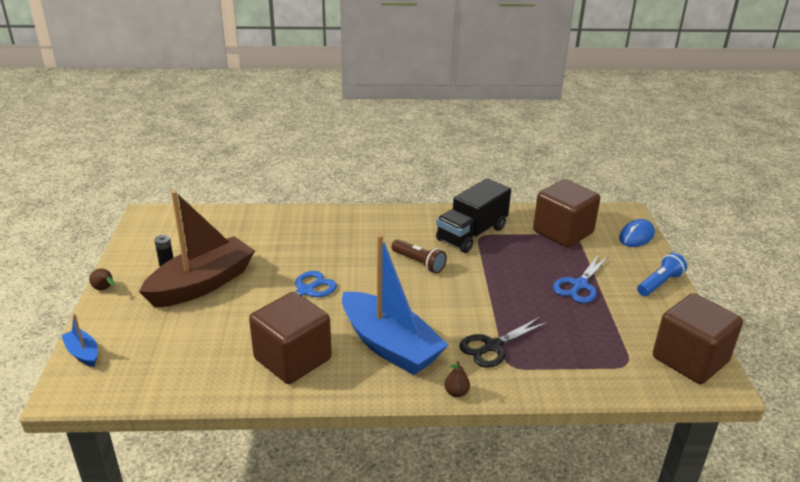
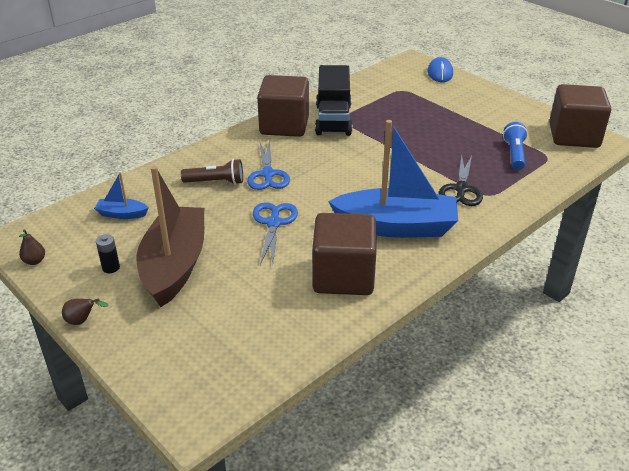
camera: 40 degrees left, 5 degrees up
blue boat [61,313,98,367] -> blue boat moved to [94,172,149,219]
brown flashlight [391,239,447,274] -> brown flashlight moved to [181,159,243,185]
brown pear [444,361,470,397] -> brown pear moved to [19,229,45,265]
brown cube [533,179,600,247] -> brown cube moved to [257,75,309,137]
blue scissors [553,254,609,303] -> blue scissors moved to [247,140,290,190]
blue flashlight [637,253,687,296] -> blue flashlight moved to [503,122,528,170]

